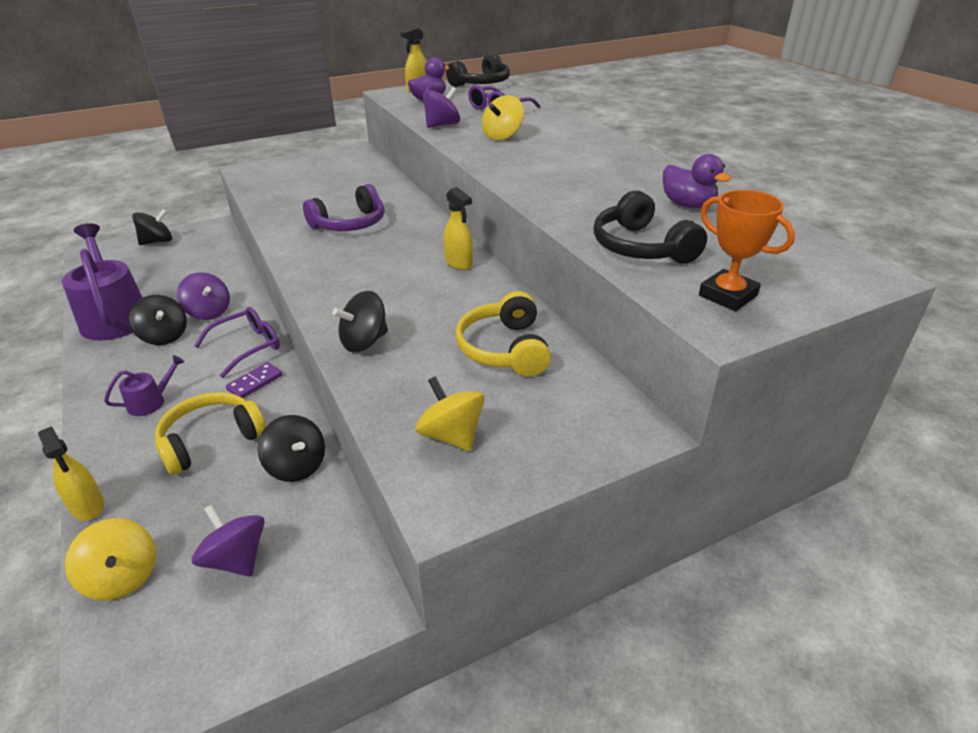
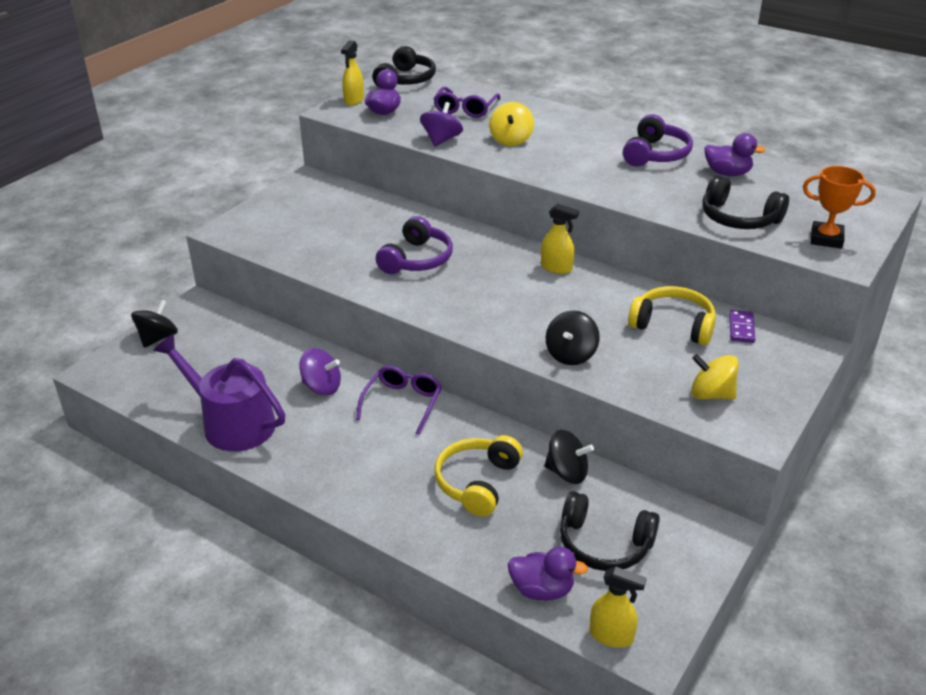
camera: 30 degrees left, 0 degrees up
yellow spray bottle [38,426,104,521] -> yellow spray bottle moved to [590,567,647,648]
yellow spinning top [65,518,156,600] -> purple duck [508,547,588,601]
purple watering can [104,355,185,416] -> none
black spinning top [129,295,187,345] -> none
purple spinning top [192,505,265,577] -> black headphones [560,491,660,571]
purple domino [226,362,283,398] -> purple domino moved to [729,310,755,343]
yellow headphones [455,291,551,376] -> yellow headphones turned 150 degrees clockwise [628,286,716,345]
none -> purple headphones [623,114,693,167]

